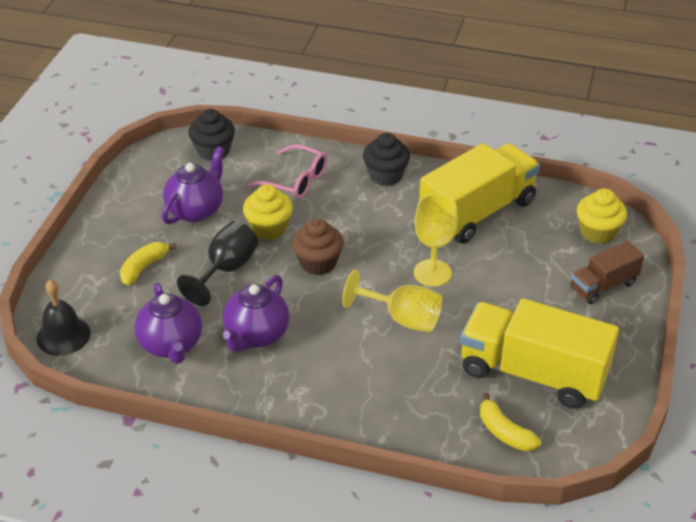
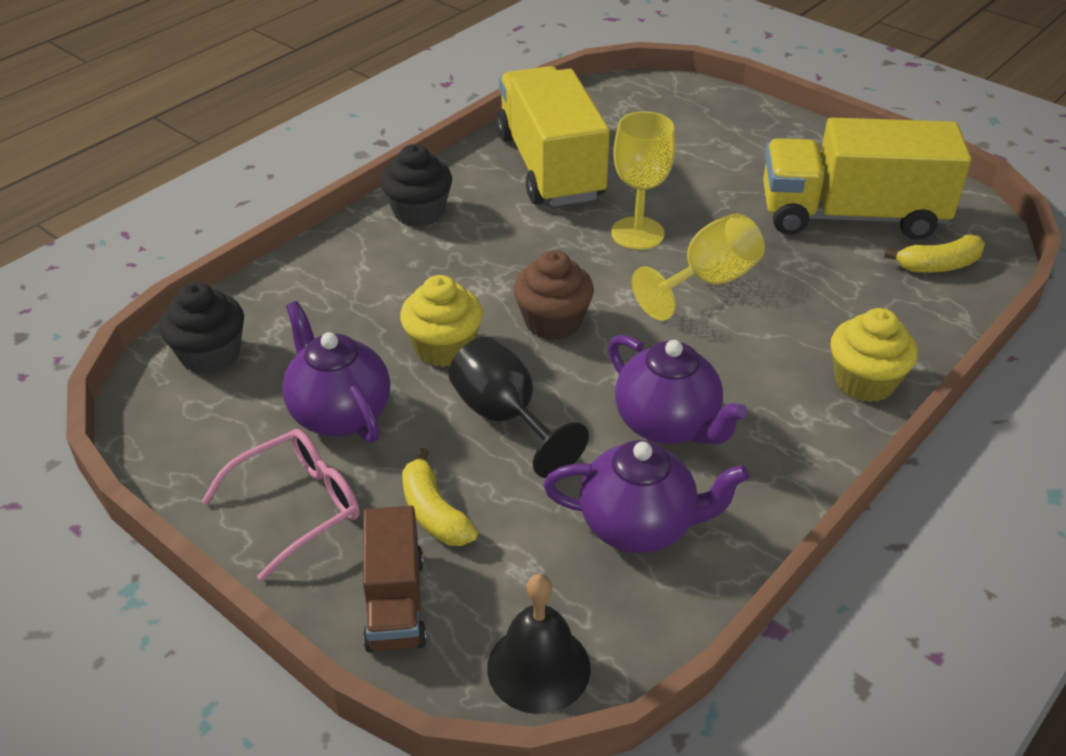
camera: 65 degrees left, 0 degrees up
pink glasses [248,144,327,199] -> pink glasses moved to [202,429,360,581]
yellow truck [460,298,619,409] -> yellow truck turned 45 degrees clockwise [763,118,971,240]
brown truck [570,241,644,304] -> brown truck moved to [363,506,427,653]
yellow cupcake [577,189,627,244] -> yellow cupcake moved to [830,308,918,402]

